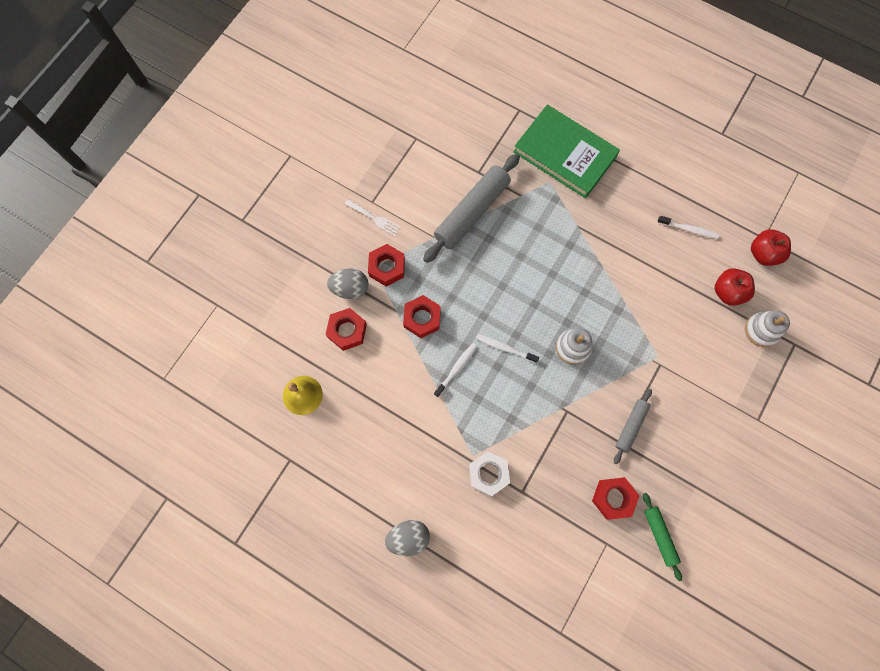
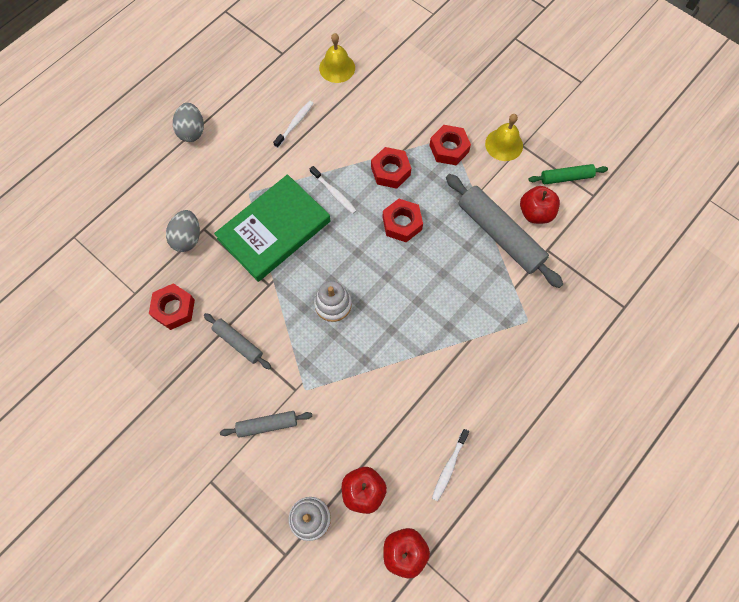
camera: 100 degrees right, 5 degrees down
red nut [326,308,367,351] -> red nut moved to [383,199,423,242]
grey egg [327,269,369,299] -> grey egg moved to [166,210,200,252]
white fork [344,199,401,236] -> yellow bell [485,114,523,161]
white nut [469,451,510,496] -> none
white toothbrush [476,334,539,363] -> white toothbrush moved to [273,101,314,148]
green book [513,105,620,198] -> green book moved to [214,174,330,282]
green rolling pin [643,493,682,581] -> green rolling pin moved to [528,164,608,184]
none -> grey rolling pin [220,411,312,438]
none -> red apple [520,186,560,224]

